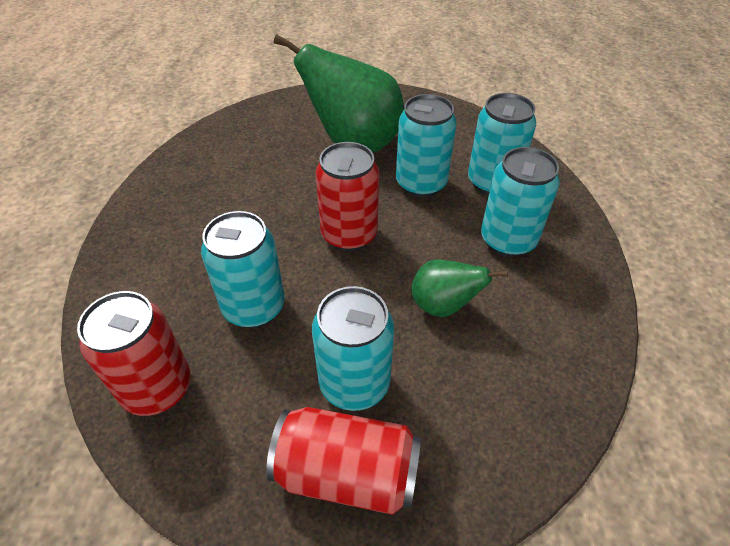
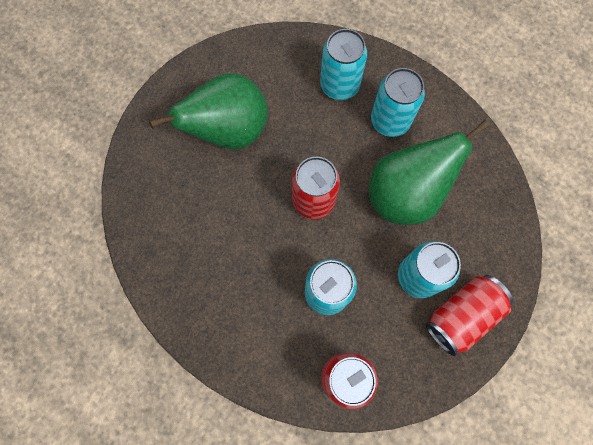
camera: 50 degrees left, 25 degrees up
turquoise can [396,94,457,198] -> none
green pear [412,260,508,317] -> green pear [369,120,490,225], size x1.92

